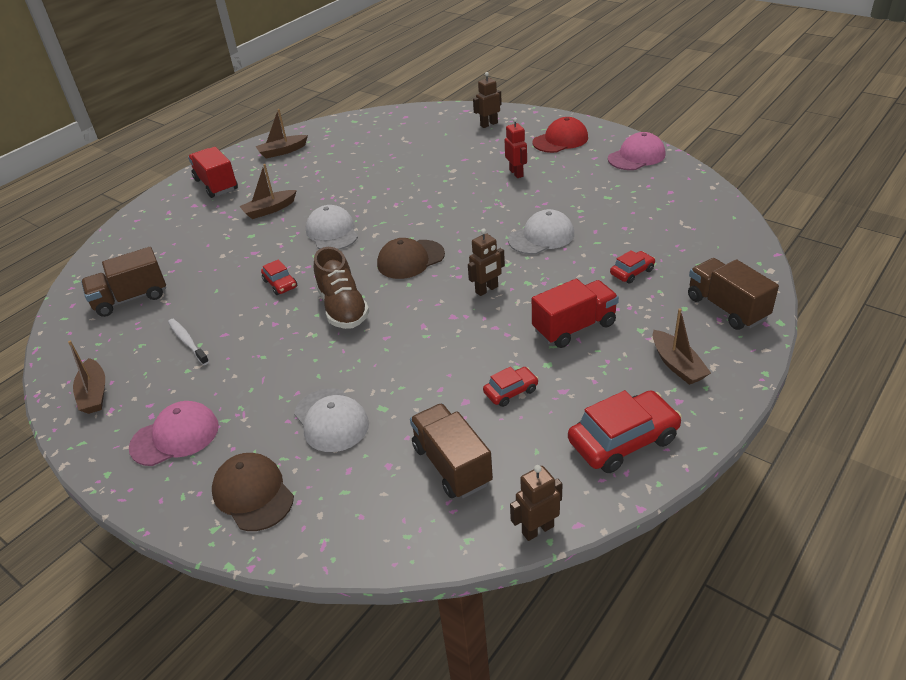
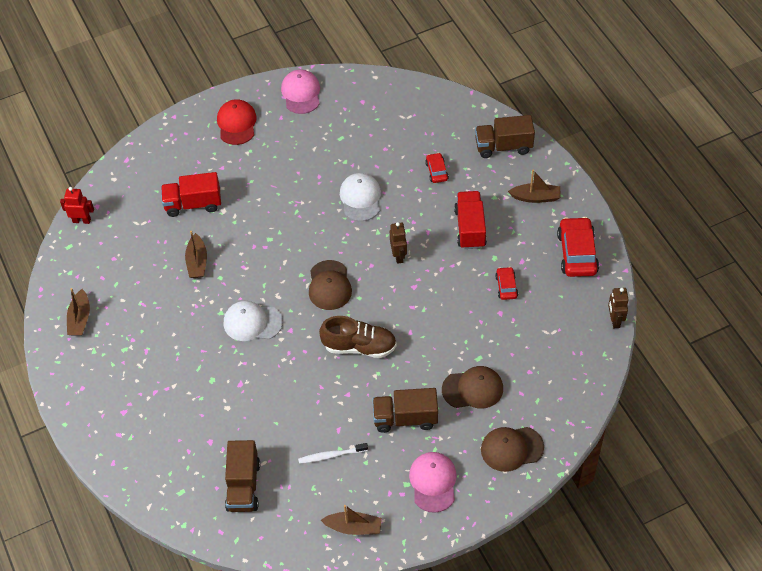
camera: 65 degrees left, 15 degrees up
red truck [188,147,238,198] -> red truck moved to [161,172,221,217]
brown boat [239,164,297,219] -> brown boat moved to [185,231,207,278]
red car [261,259,297,295] -> none
white cap [294,388,369,452] -> brown cap [442,366,503,408]
brown truck [410,403,493,498] -> brown truck moved to [372,388,438,433]
brown robot [473,72,502,128] -> none
red robot [505,117,527,178] -> red robot moved to [60,187,94,224]

